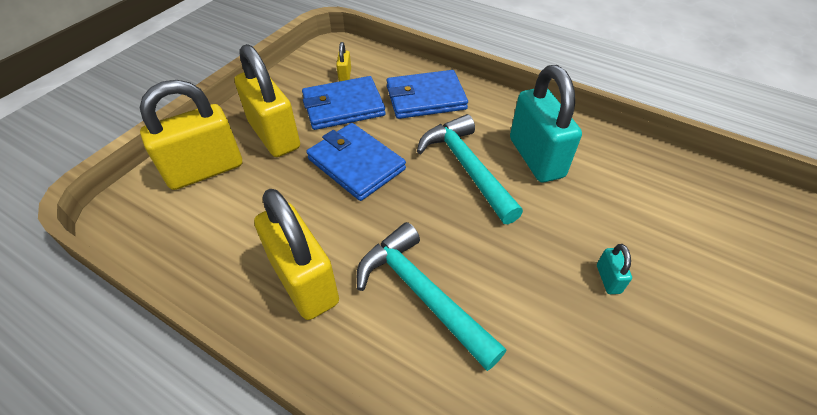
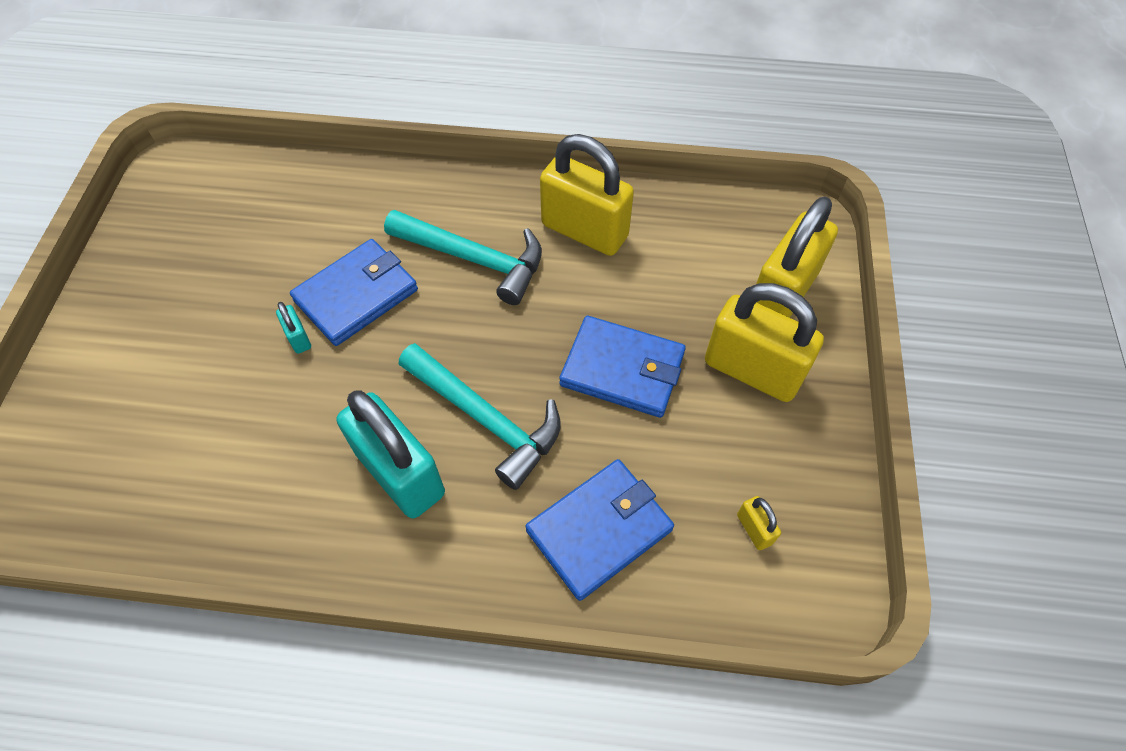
camera: 155 degrees right, 10 degrees up
blue wallet [302,76,386,130] -> blue wallet moved to [290,239,418,346]

